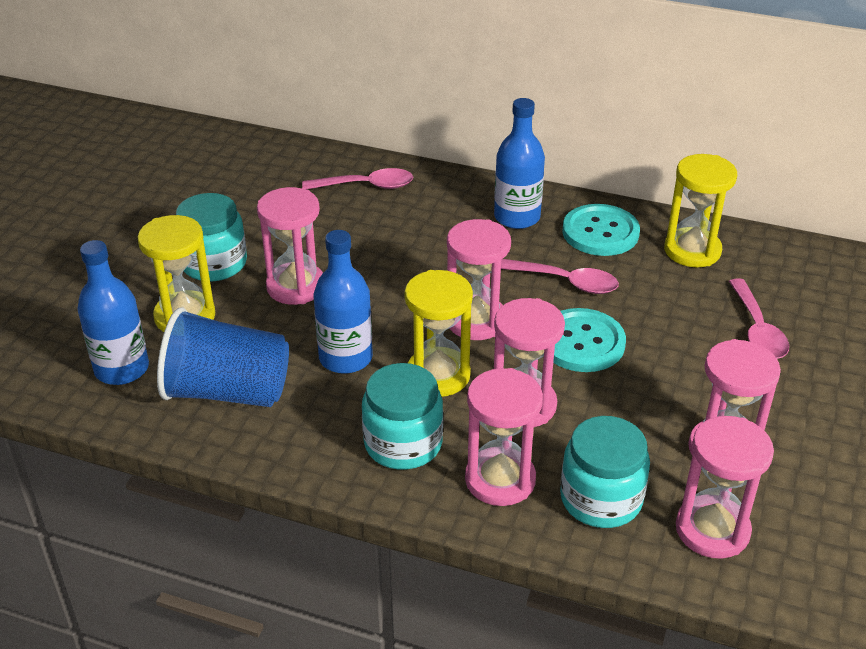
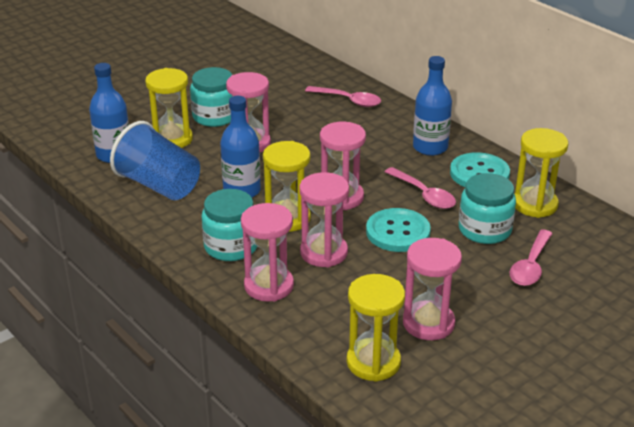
camera: 30 degrees right, 5 degrees down
turquoise jar [560,416,650,528] -> turquoise jar moved to [459,173,516,244]
pink hourglass [676,416,774,559] -> yellow hourglass [347,274,405,382]

